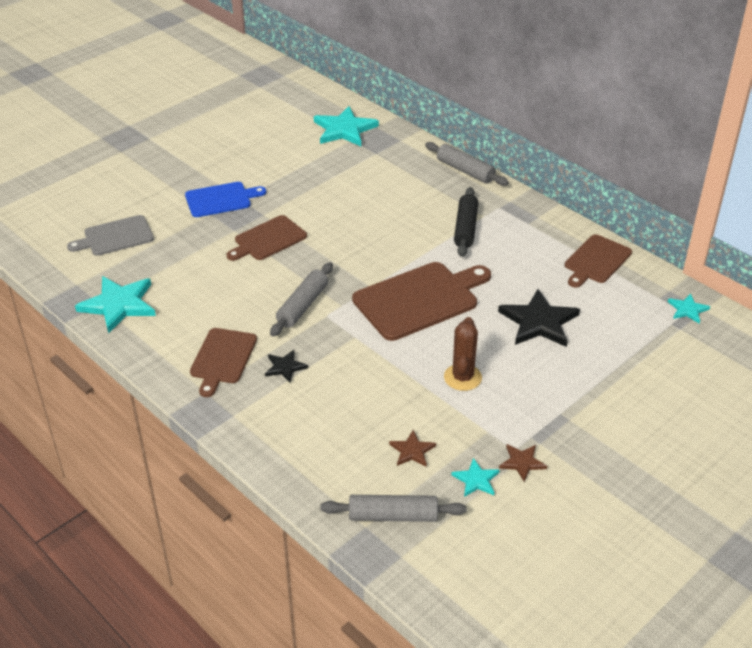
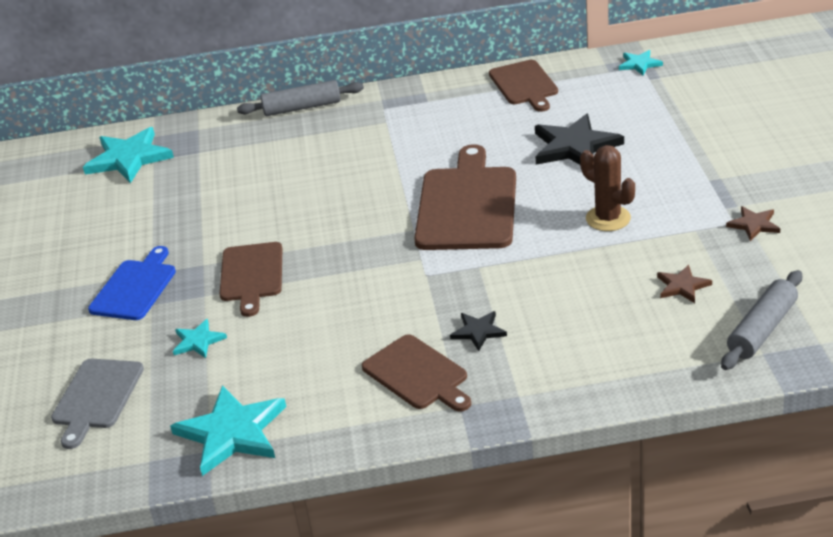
camera: 50 degrees left, 5 degrees down
grey rolling pin [270,262,333,336] -> none
turquoise star [451,458,499,497] -> turquoise star moved to [173,319,227,358]
black rolling pin [454,187,478,257] -> none

